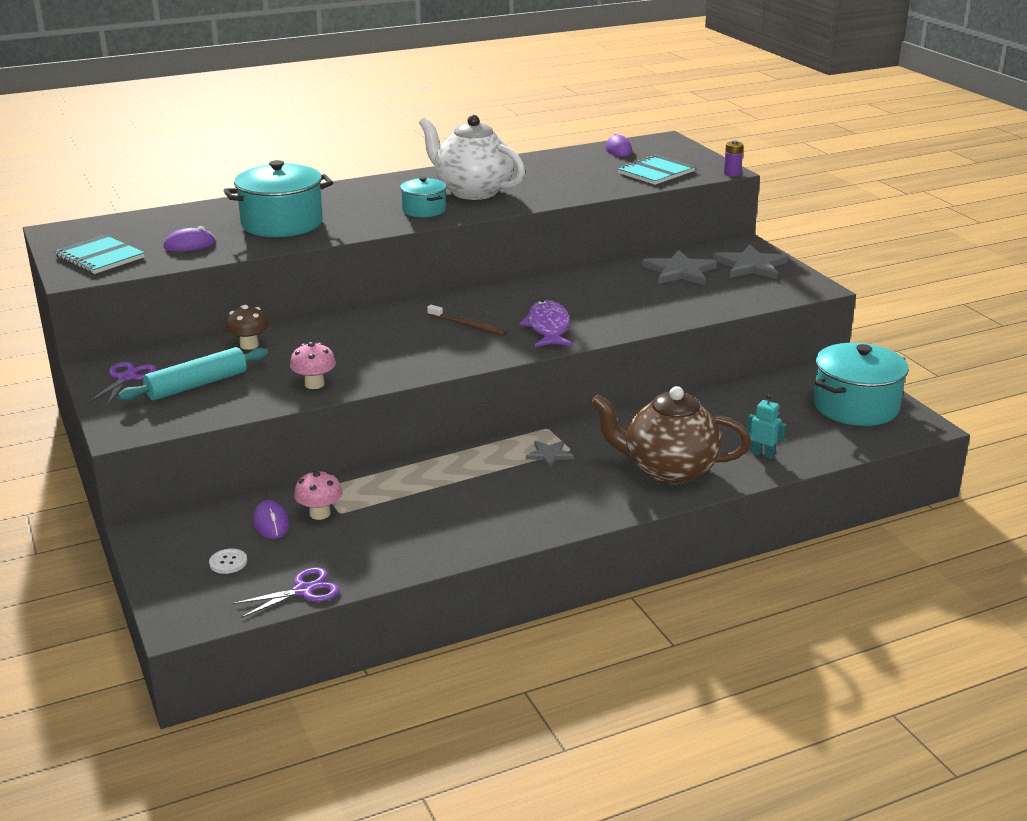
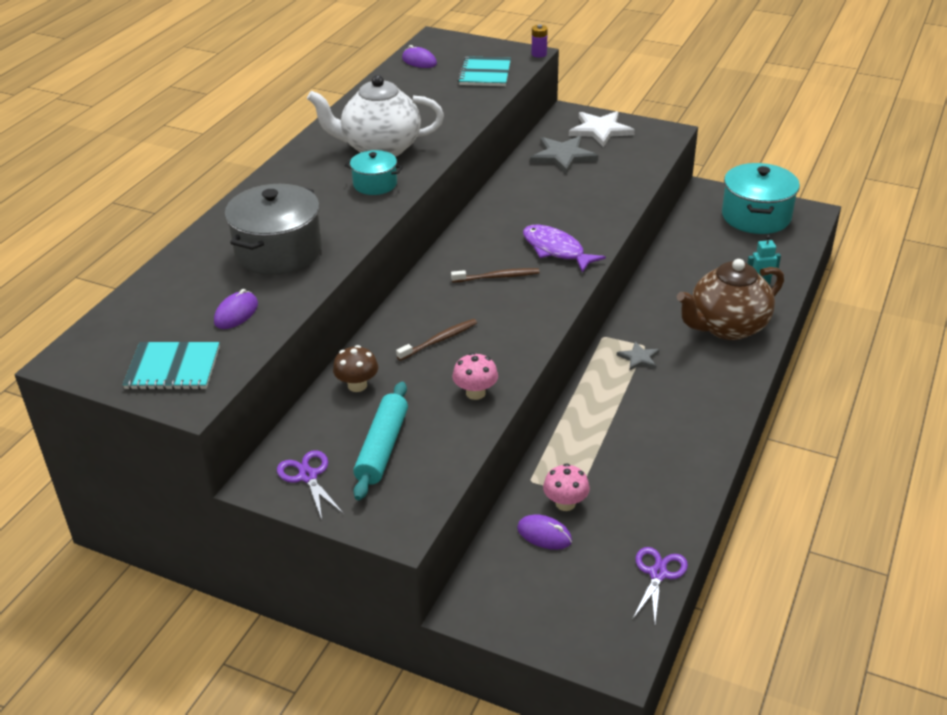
camera: 40 degrees left, 10 degrees up
white button [209,549,247,574] -> none
turquoise pot [223,160,333,237] -> grey pot [225,184,322,275]
grey star [714,244,788,279] -> white star [569,111,635,147]
none -> brown toothbrush [396,319,477,361]

